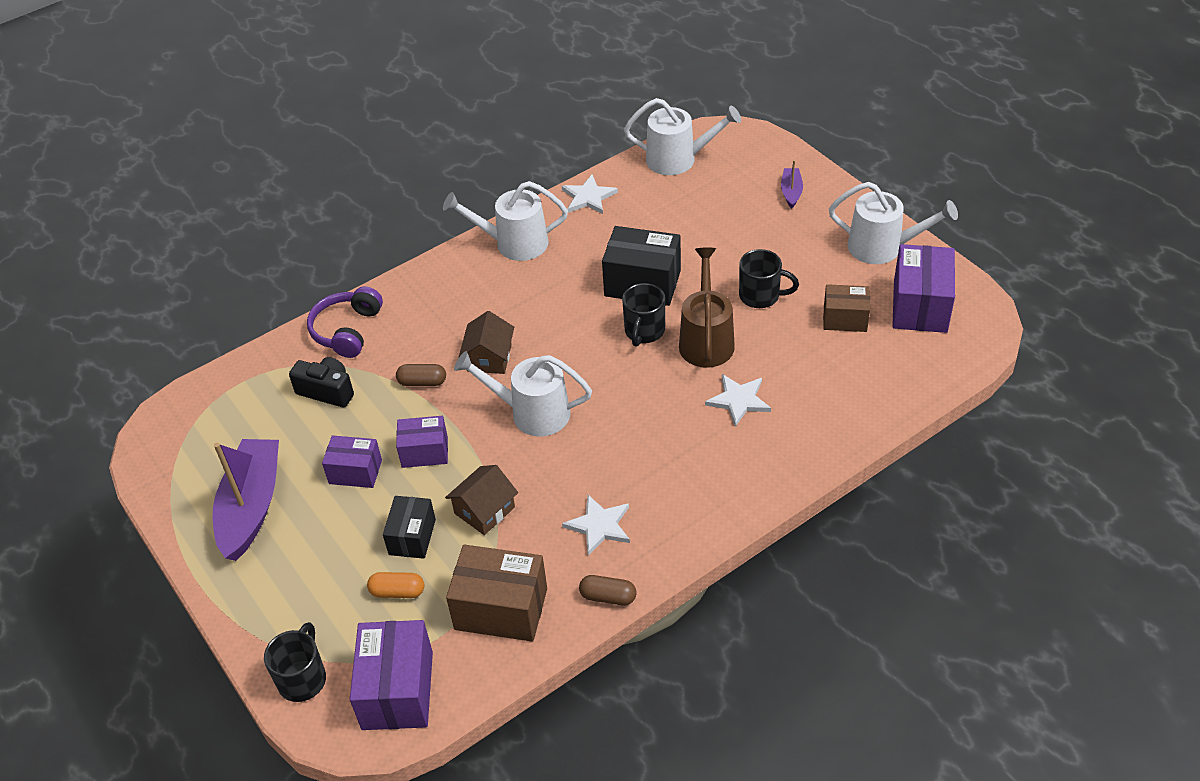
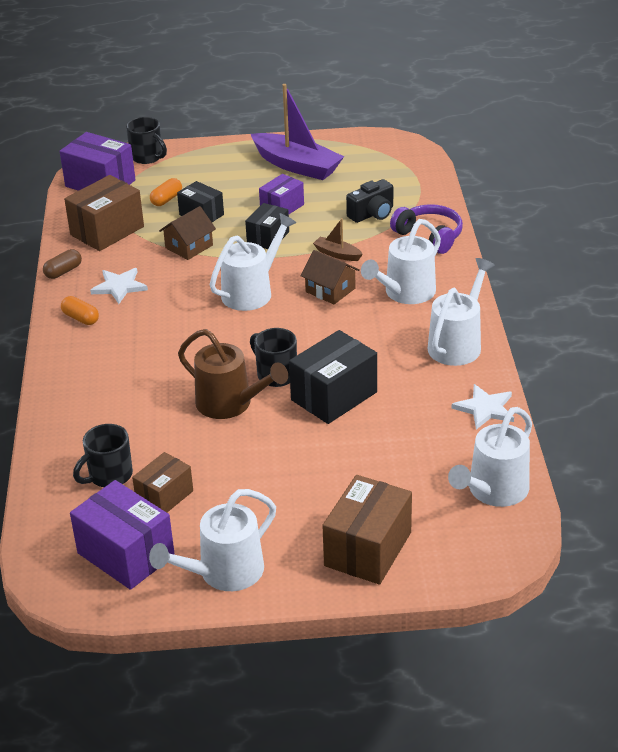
camera: 120 degrees right, 10 degrees down
brown capsule [396,364,446,386] -> brown boat [313,218,363,261]
purple box [396,416,448,468] -> black box [245,203,289,249]
brown house [445,465,518,535] -> brown house turned 60 degrees clockwise [159,206,216,260]
white star [705,374,771,427] -> none
black mug [739,249,799,308] -> black mug moved to [73,424,133,487]
purple boat [781,160,803,208] -> brown box [322,475,412,585]
none -> orange capsule [61,296,99,325]
none -> white watering can [361,219,441,304]

